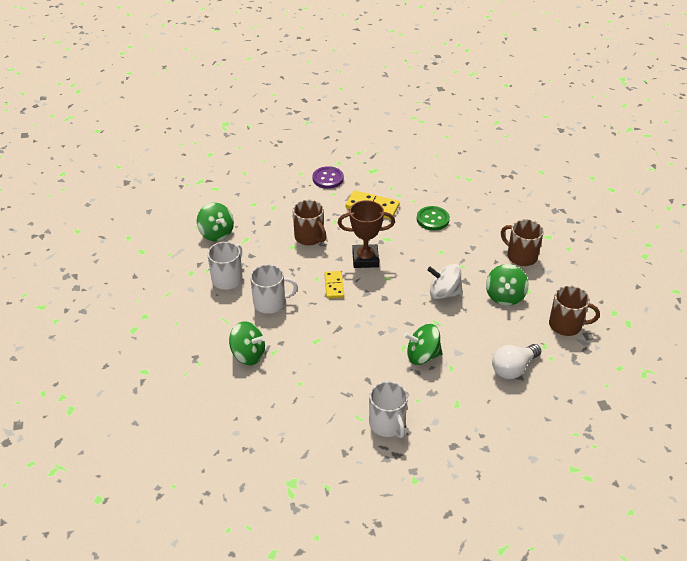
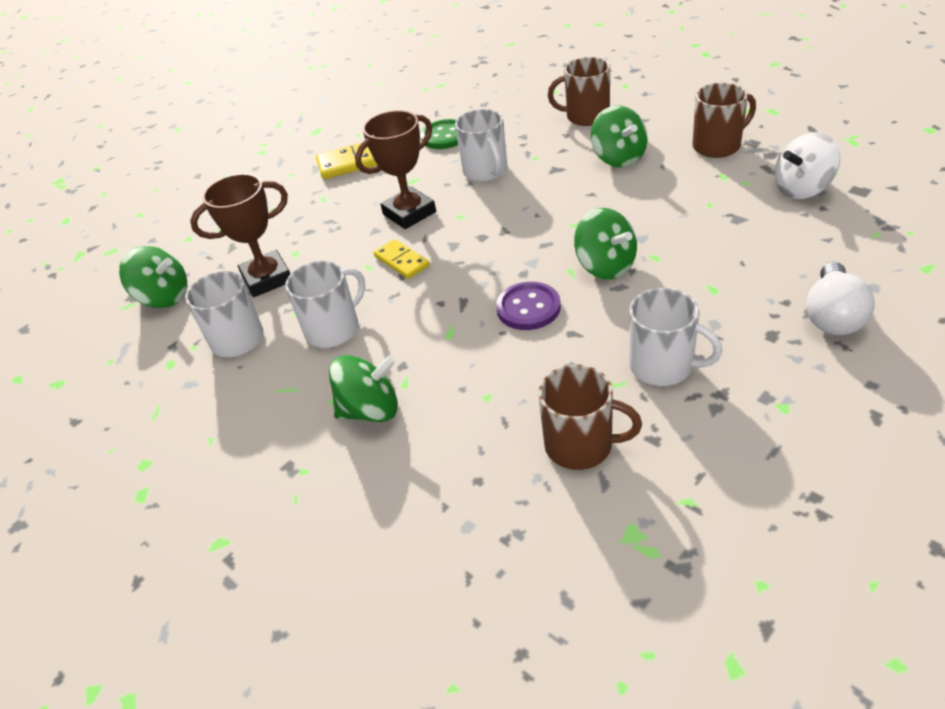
camera: 30 degrees left, 0 degrees up
brown mug [293,200,326,245] -> brown mug moved to [538,364,642,470]
purple button [313,166,344,189] -> purple button moved to [496,282,561,330]
green spinning top [404,324,442,365] -> green spinning top turned 90 degrees counterclockwise [574,208,637,280]
white spinning top [427,264,463,299] -> white spinning top moved to [775,132,840,199]
white light bulb [492,344,541,379] -> white light bulb moved to [806,262,875,335]
none -> brown trophy [190,173,290,297]
none -> white mug [455,109,508,182]

